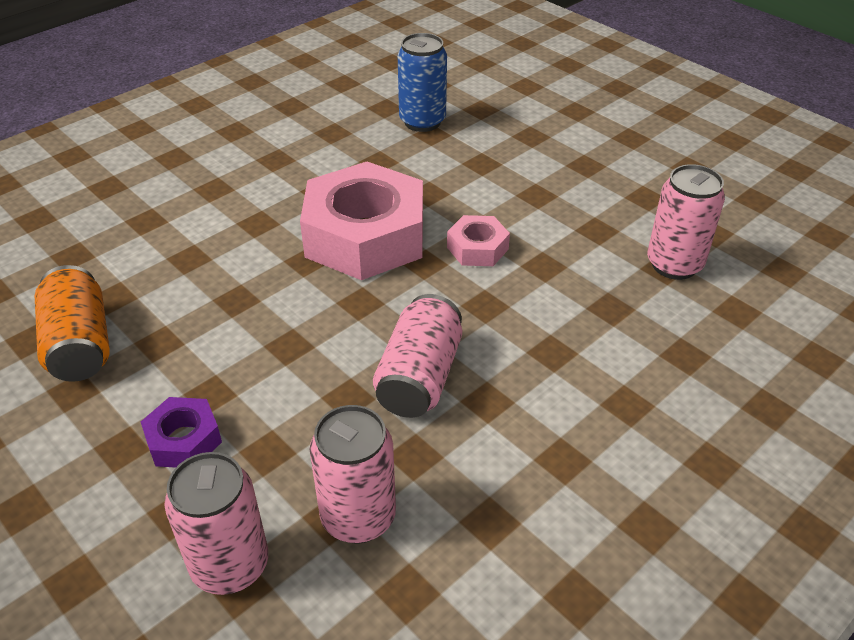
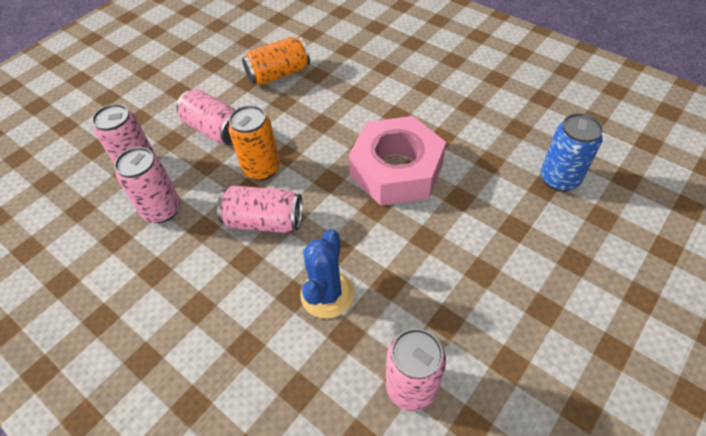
camera: 85 degrees right, 10 degrees up
purple nut [141,397,222,468] -> pink can [177,89,236,145]
pink nut [447,215,510,266] -> none
none -> orange can [228,105,280,181]
none -> blue cactus [300,229,354,319]

